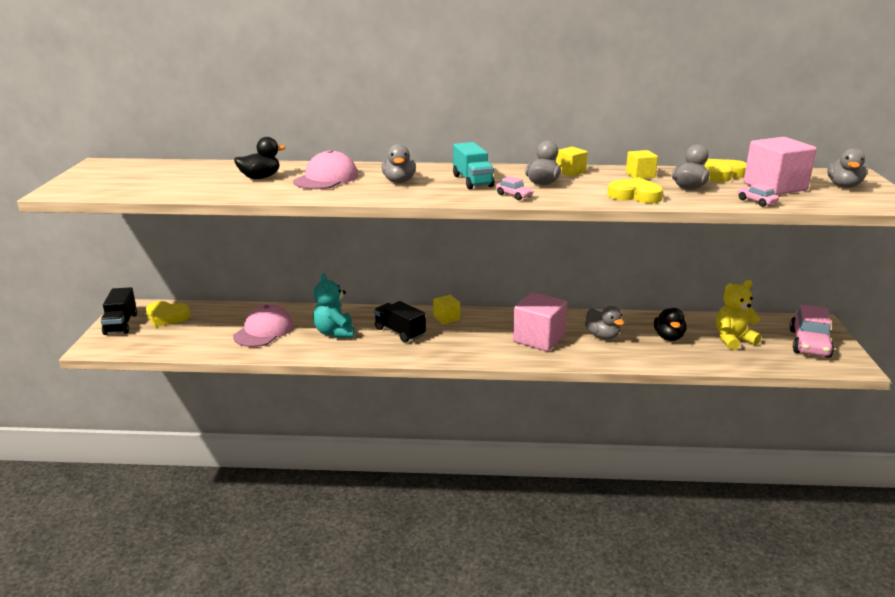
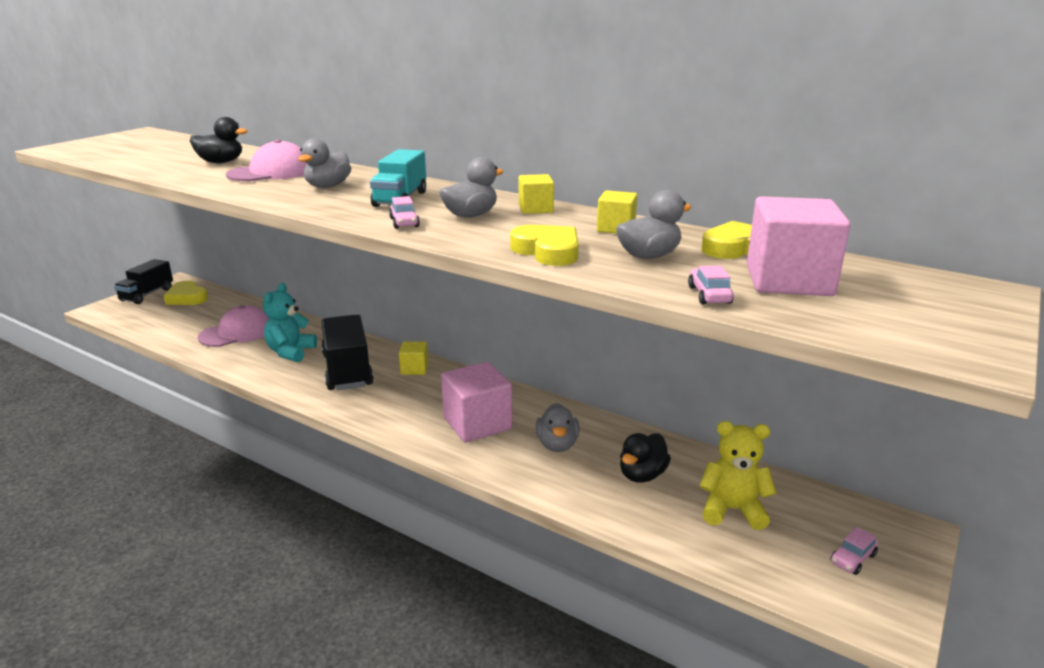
camera: 30 degrees right, 0 degrees up
black truck [374,301,426,343] -> black truck [321,315,374,390], size x1.51
pink car [790,305,834,358] -> pink car [831,527,879,575], size x0.47
grey duck [827,148,867,188] -> none

